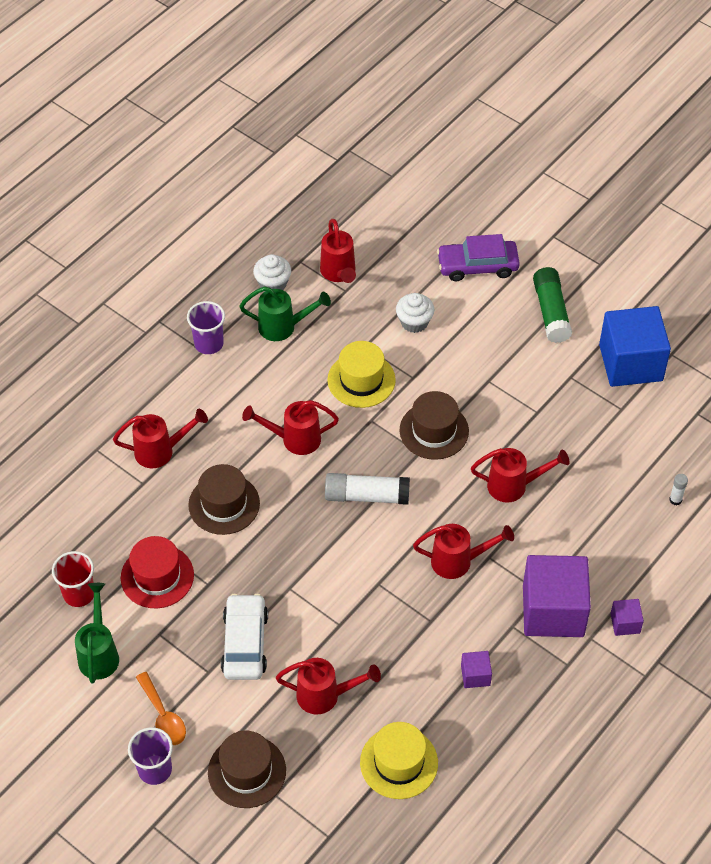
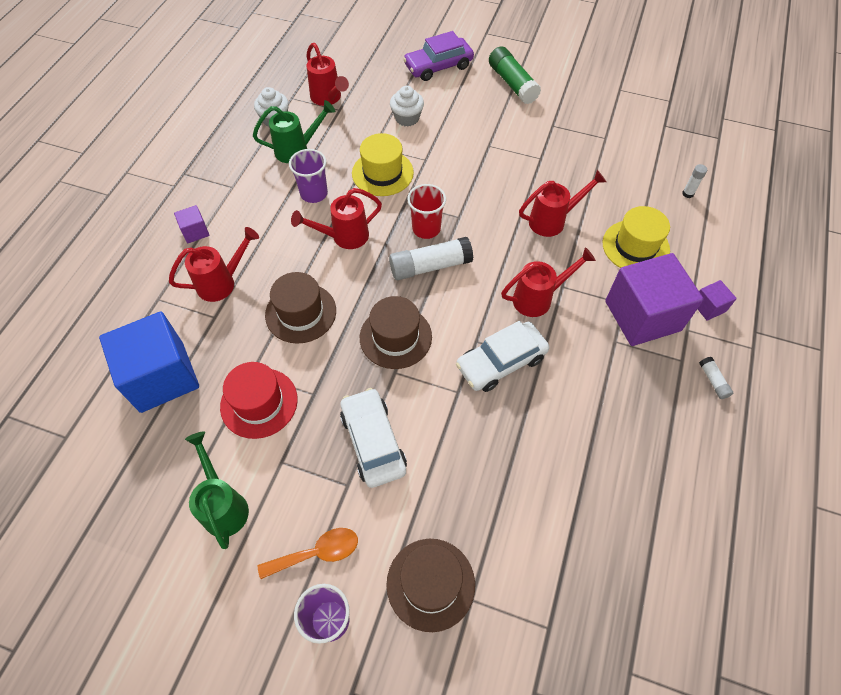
camera: 20 degrees left, 5 degrees up
red cup [52,551,94,607] -> red cup moved to [407,184,446,239]
orange spoon [136,672,186,745] -> orange spoon turned 60 degrees counterclockwise [257,528,358,579]
purple cup [187,301,225,354] -> purple cup moved to [289,149,328,203]
red watering can [276,658,381,714] -> none
yellow hat [360,722,438,799] -> yellow hat moved to [603,206,670,268]
brown hat [400,391,469,460] -> brown hat moved to [360,296,432,369]
purple cube [461,651,492,688] -> purple cube moved to [174,205,210,243]
blue cube [599,306,671,387] -> blue cube moved to [99,311,199,413]
none -> white car [456,321,549,392]
none -> white glue stick [699,357,733,399]

